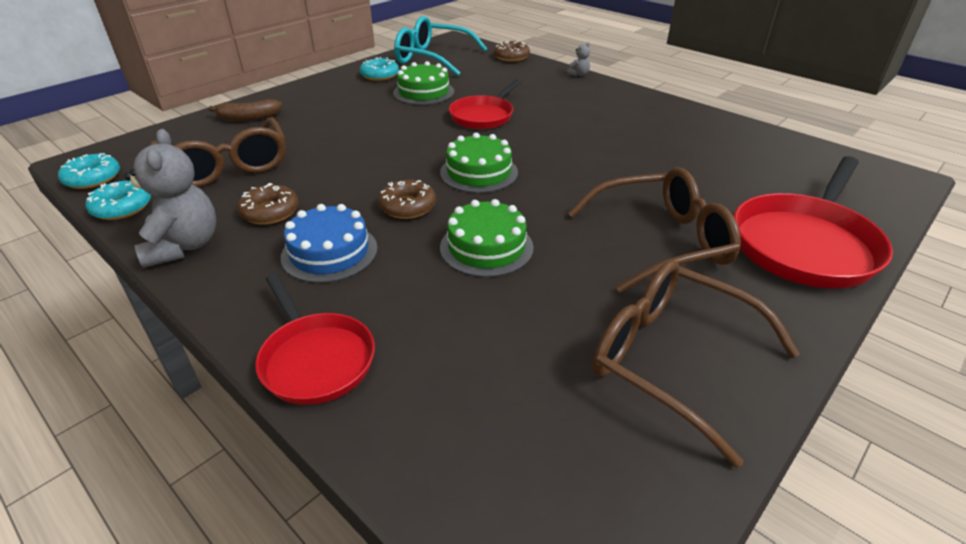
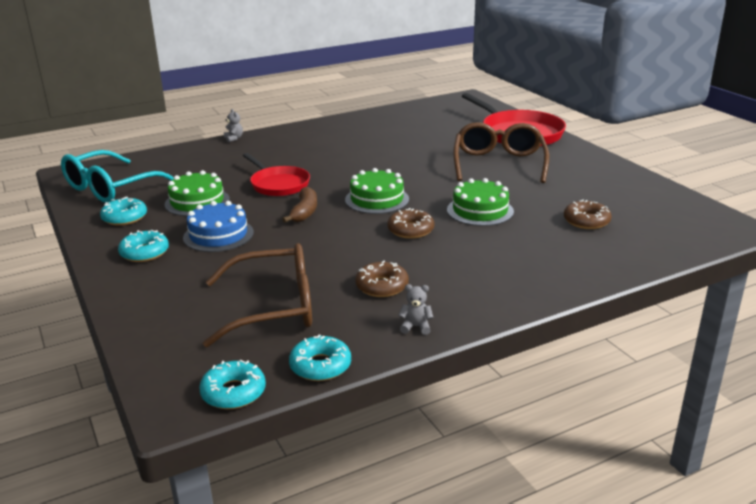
camera: 70 degrees left, 10 degrees down
grey teddy bear [124,129,216,268] -> grey teddy bear [398,284,434,335], size x0.44
brown banana [209,99,283,121] -> brown banana moved to [282,187,317,223]
red pan [255,274,375,405] -> none
blue cake [281,204,378,283] -> blue cake moved to [183,201,254,252]
brown donut [494,41,530,62] -> brown donut moved to [564,199,612,229]
brown glasses [592,260,800,468] -> none
none -> turquoise donut [118,230,169,262]

